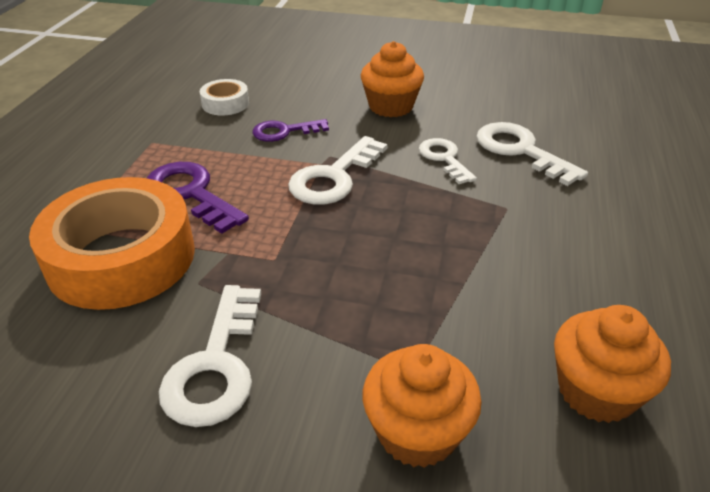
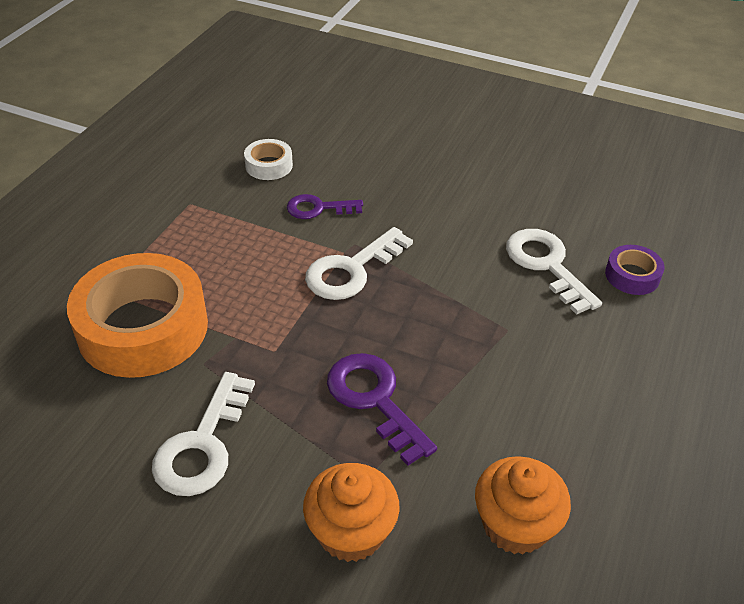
camera: 10 degrees right, 5 degrees up
purple key [147,162,249,234] -> purple key moved to [327,353,437,466]
orange cupcake [361,41,424,117] -> none
white key [419,138,477,184] -> none
none -> purple tape [605,245,665,295]

